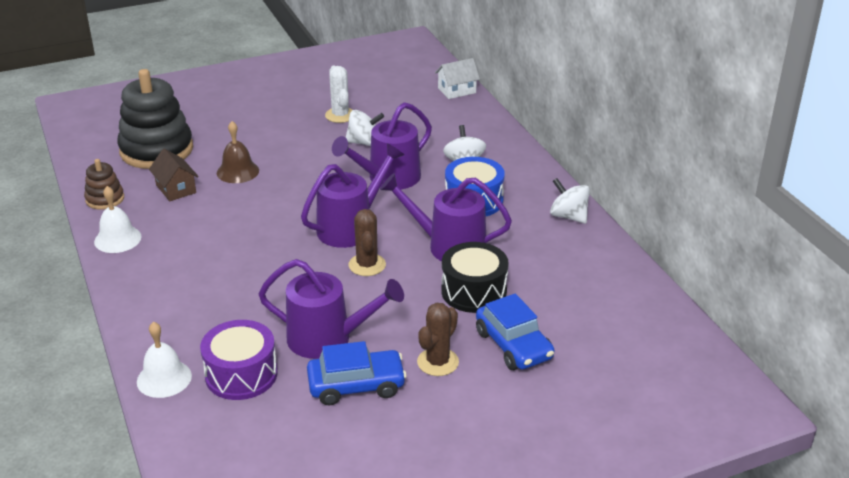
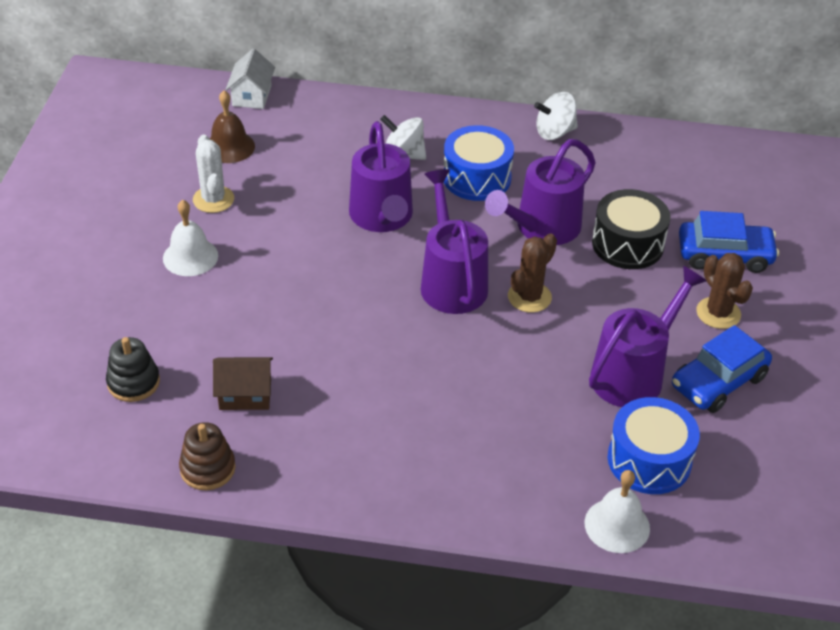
camera: 60 degrees left, 10 degrees up
white bell [94,186,141,253] -> white bell moved to [163,200,218,276]
black stacking toy [117,69,193,169] -> black stacking toy [106,337,160,402], size x0.49
purple drum [200,320,278,400] -> blue drum [608,397,700,494]
brown bell [217,121,259,183] -> brown bell moved to [209,90,255,163]
blue car [307,341,407,405] -> blue car turned 150 degrees counterclockwise [672,325,772,413]
white cactus [325,66,352,123] -> white cactus turned 60 degrees clockwise [193,135,234,213]
white spinning top [346,110,384,146] -> none
brown cactus [348,209,386,276] -> brown cactus turned 75 degrees counterclockwise [508,233,557,313]

